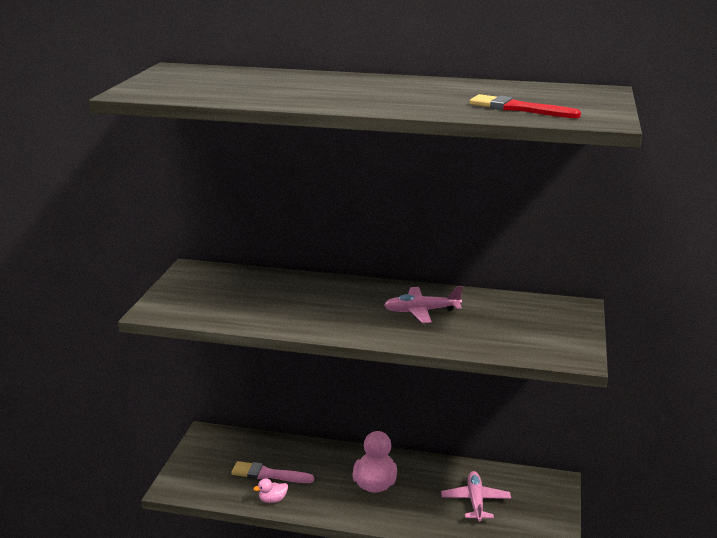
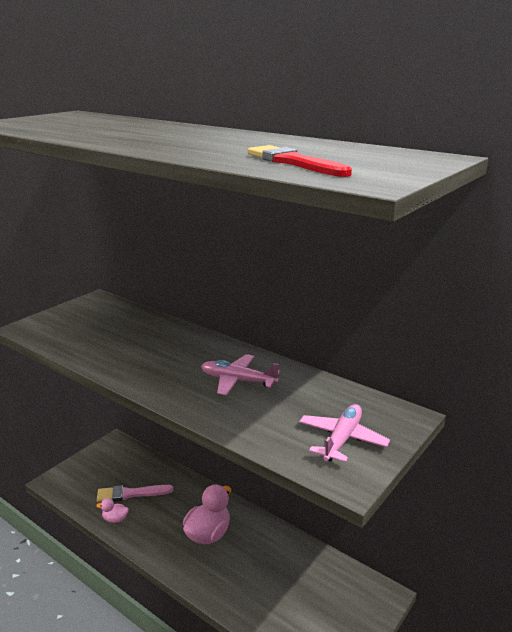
camera: 25 degrees right, 0 degrees up
pink brush [231,461,314,483] -> pink brush turned 45 degrees counterclockwise [97,485,173,502]
pink plane [441,471,511,521] -> pink plane moved to [299,404,390,462]

